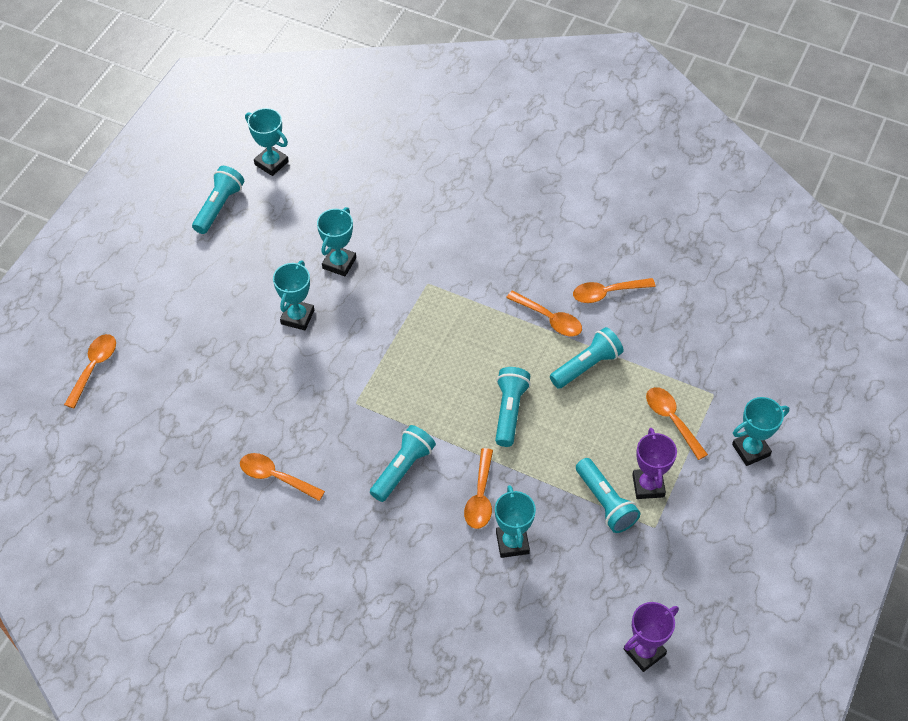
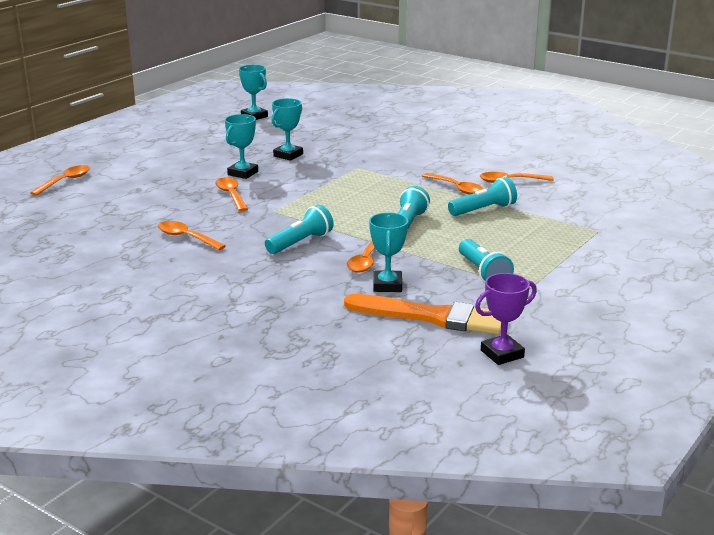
camera: 10 degrees right, 30 degrees down
turquoise flashlight [192,166,244,234] -> none
purple trophy [632,428,677,499] -> none
orange spoon [646,387,708,460] -> orange spoon moved to [215,177,248,212]
turquoise trophy [732,397,789,466] -> none
none -> orange brush [344,294,501,335]

